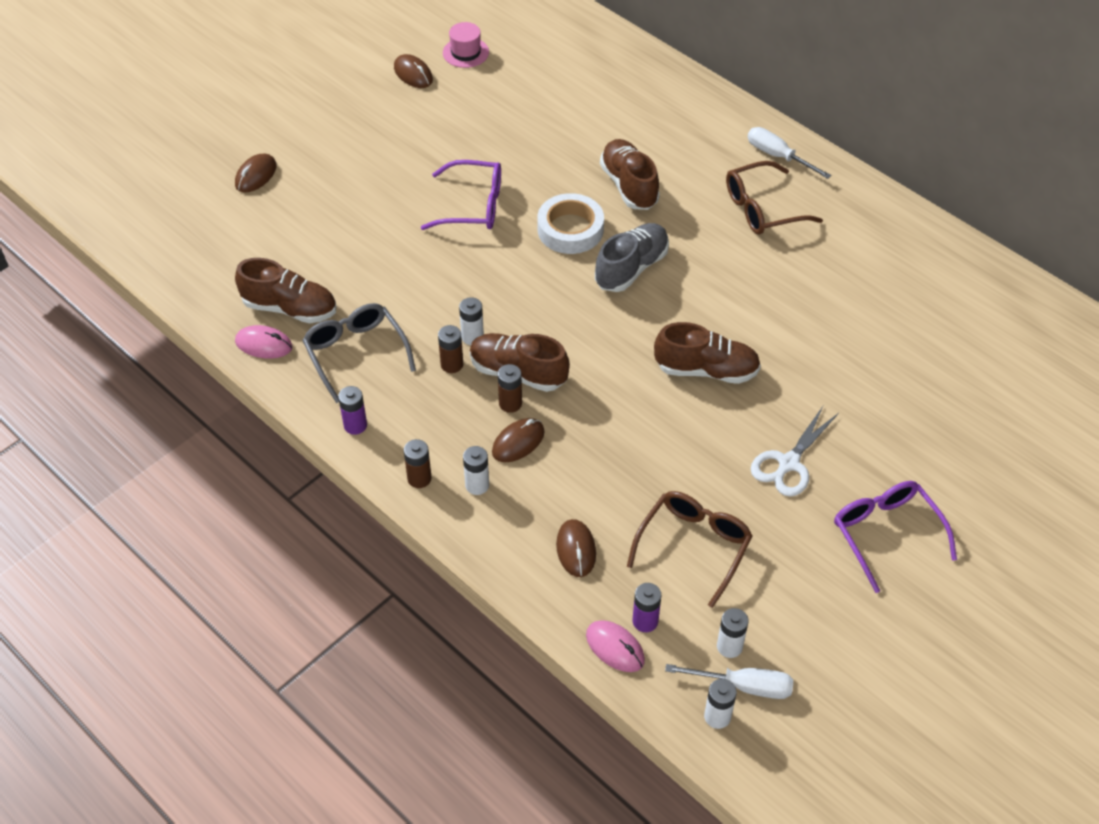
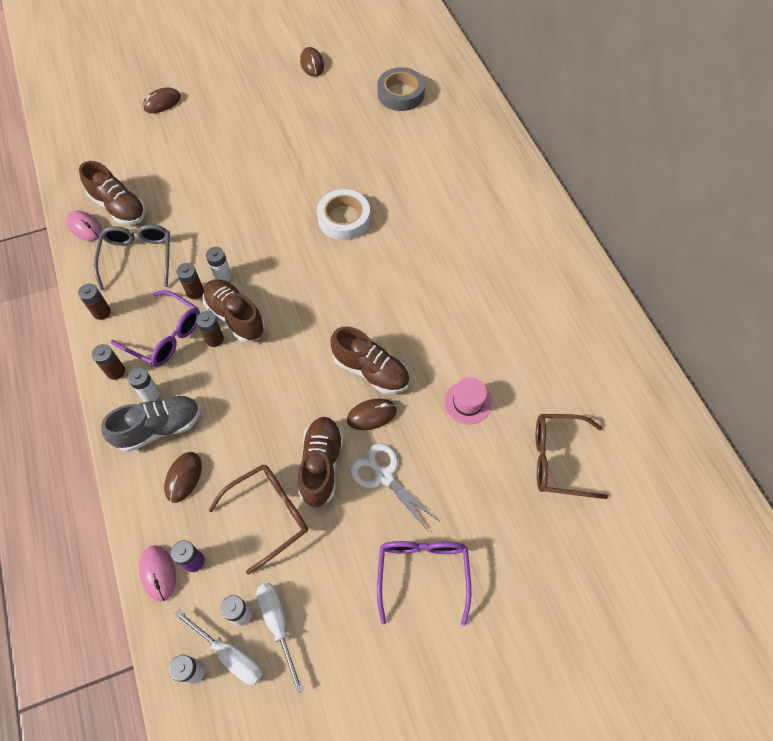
camera: 25 degrees right, 10 degrees up
purple battery [338,386,367,435] -> brown battery [78,284,111,320]
purple glasses [421,160,501,230] -> purple glasses moved to [110,290,200,367]
pink hat [443,22,489,68] -> pink hat moved to [445,377,492,424]
brown mouse [492,418,545,462] -> brown mouse moved to [347,399,397,430]
grey shoe [595,223,669,292] -> grey shoe moved to [101,395,200,452]
brown shoe [600,139,660,210] -> brown shoe moved to [298,417,343,507]
brown glasses [726,161,823,235] -> brown glasses moved to [536,414,608,499]
white screwdriver [748,127,831,179] -> white screwdriver moved to [256,583,303,693]
white scissors [751,406,839,497] -> white scissors turned 75 degrees clockwise [350,443,439,532]
none -> grey tape [377,67,425,111]

